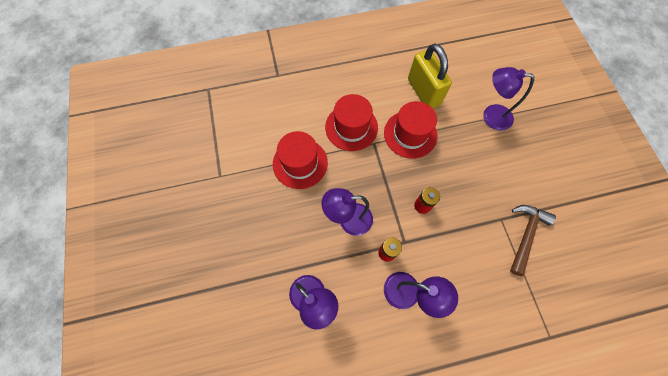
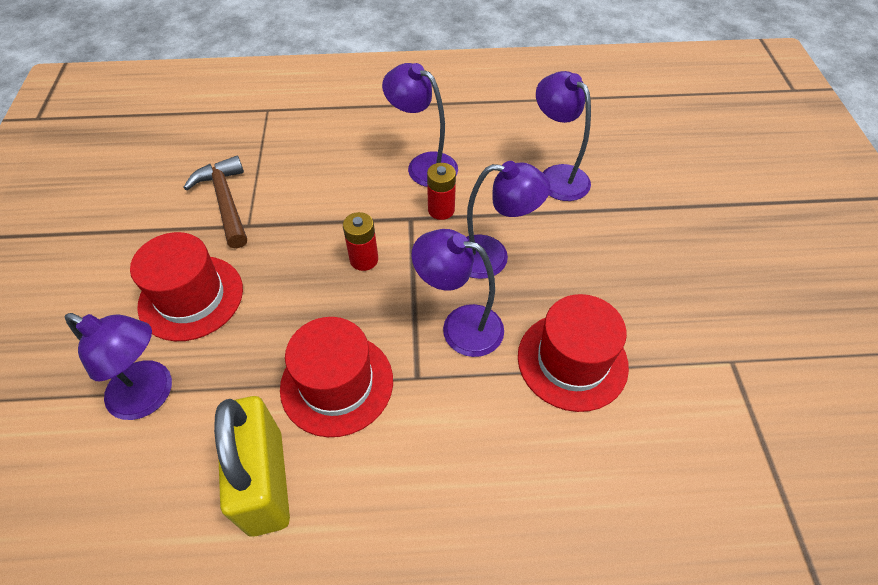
camera: 170 degrees left, 15 degrees down
red hat [325,94,378,151] -> red hat moved to [130,232,243,341]
brown hammer [510,205,556,276] -> brown hammer turned 120 degrees clockwise [183,156,247,248]
none -> purple lamp [411,229,504,357]

